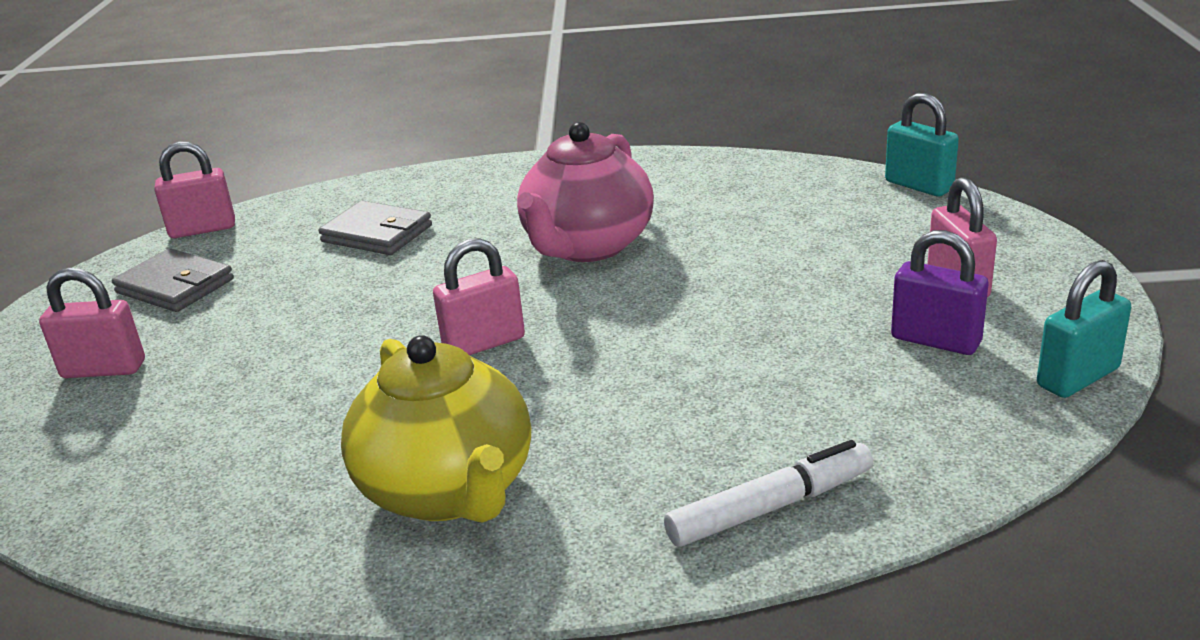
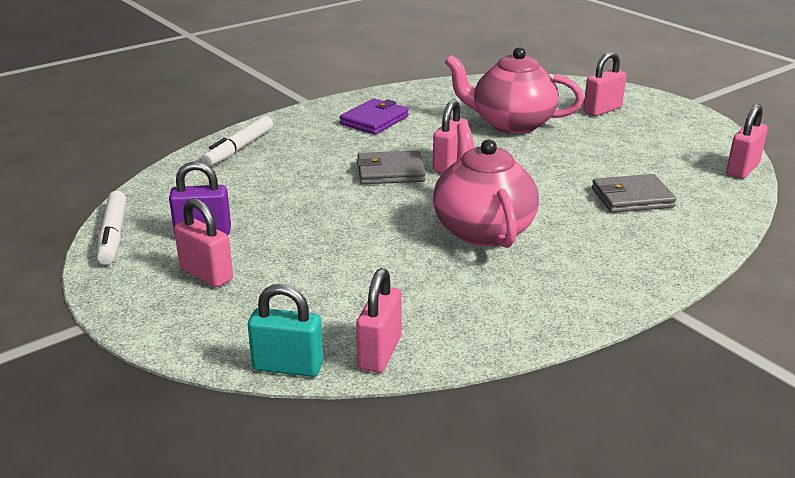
camera: 140 degrees right, 0 degrees up
grey wallet [112,248,234,312] -> grey wallet moved to [357,151,426,184]
yellow teapot [341,335,531,523] -> purple wallet [340,98,409,135]
turquoise padlock [1037,260,1131,398] -> white marker [97,191,126,265]
none -> pink padlock [356,268,402,373]
none -> pink teapot [445,47,584,134]

